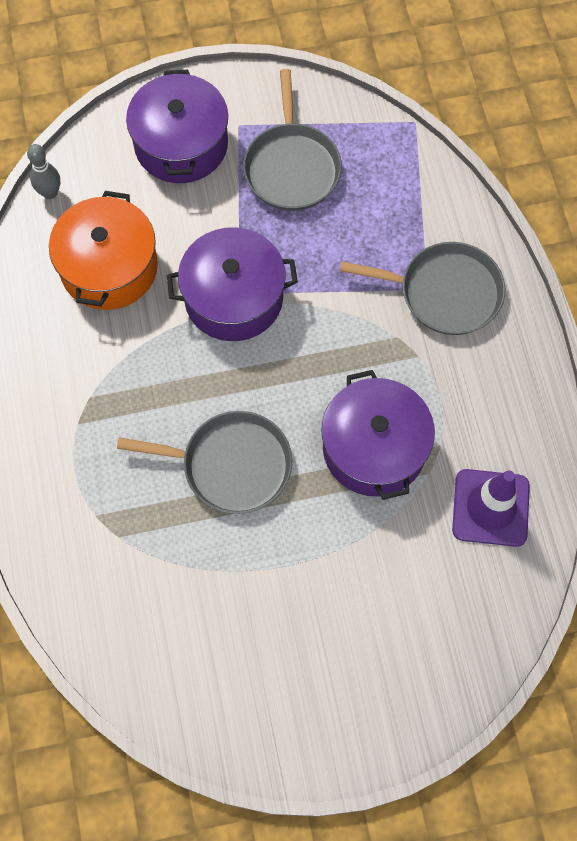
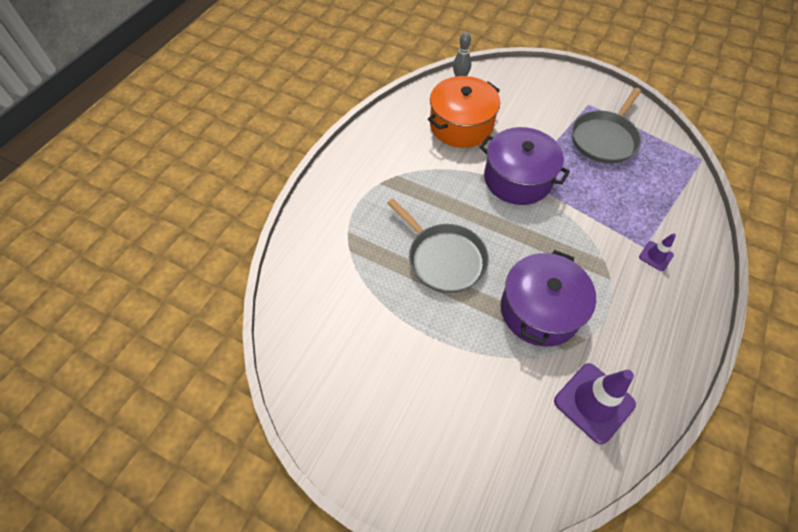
camera: 40 degrees right, 10 degrees down
purple pot [126,70,228,183] -> none
grey pan [340,242,505,335] -> purple traffic cone [639,233,676,271]

